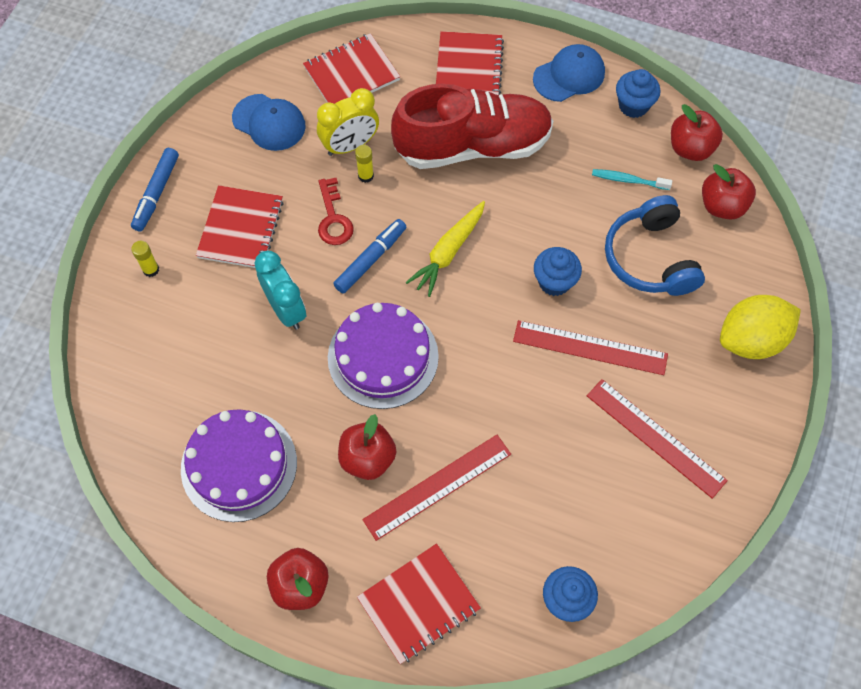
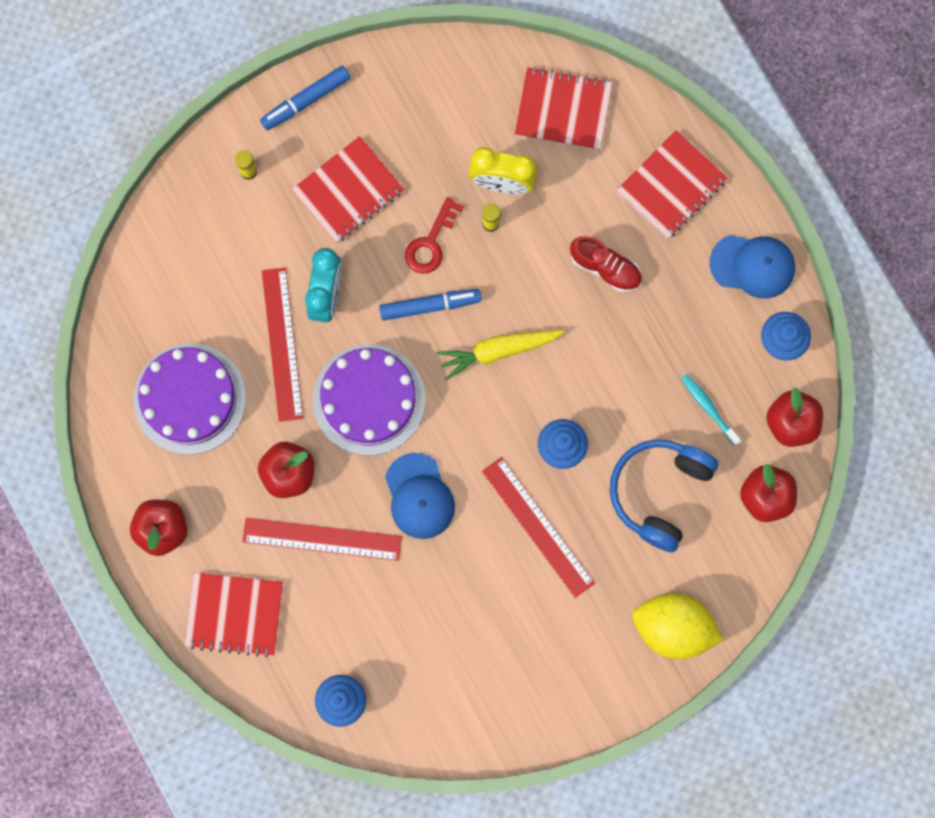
camera: 40 degrees right, 15 degrees up
blue cap [232,94,306,151] -> blue cap moved to [385,453,455,539]
red shoe [391,84,553,169] -> red shoe [570,236,642,292], size x0.45
red ruler [587,379,728,499] -> red ruler moved to [262,267,303,422]

